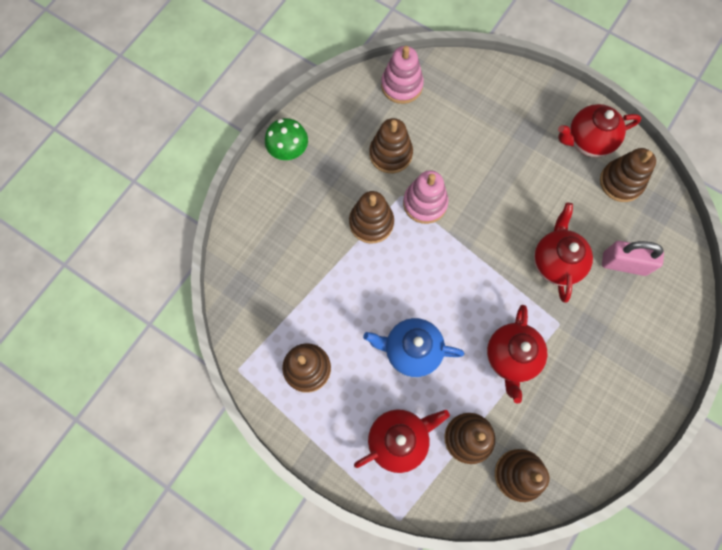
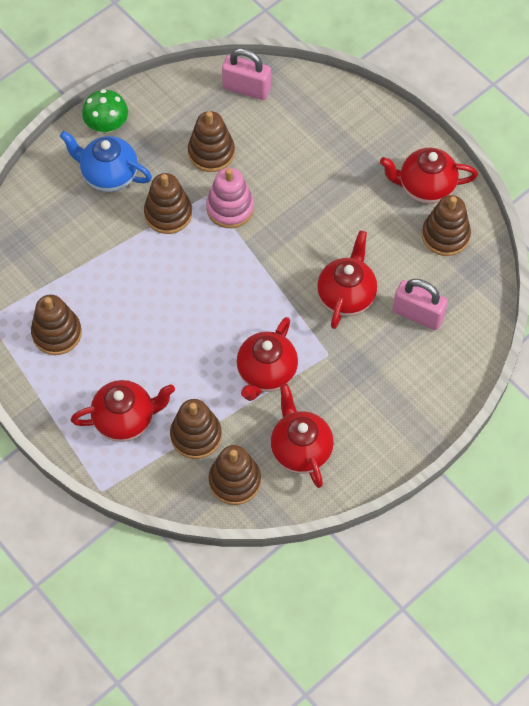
camera: 15 degrees right, 10 degrees down
blue teapot [363,318,464,377] -> blue teapot moved to [60,131,152,192]
pink stacking toy [381,46,424,104] -> pink padlock [222,48,271,100]
none -> red teapot [271,384,334,488]

